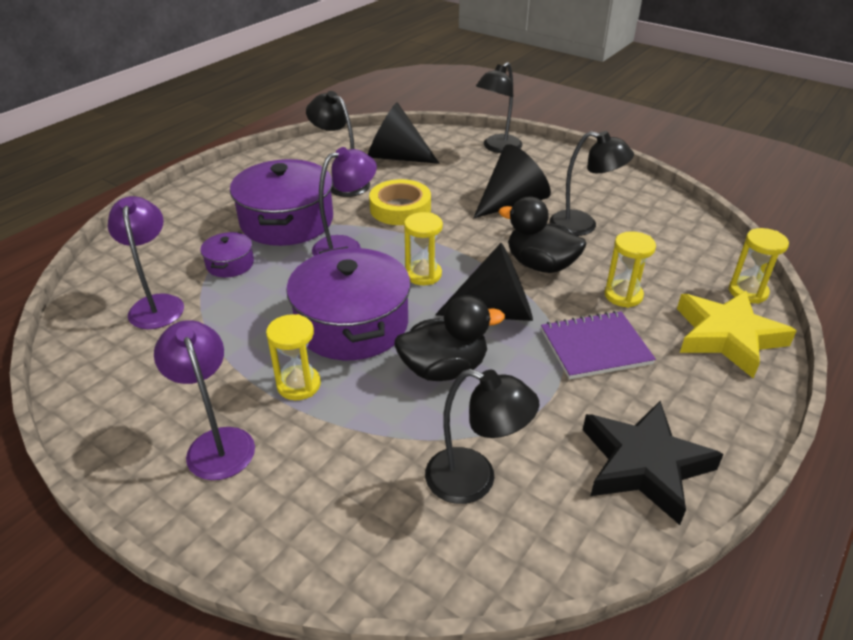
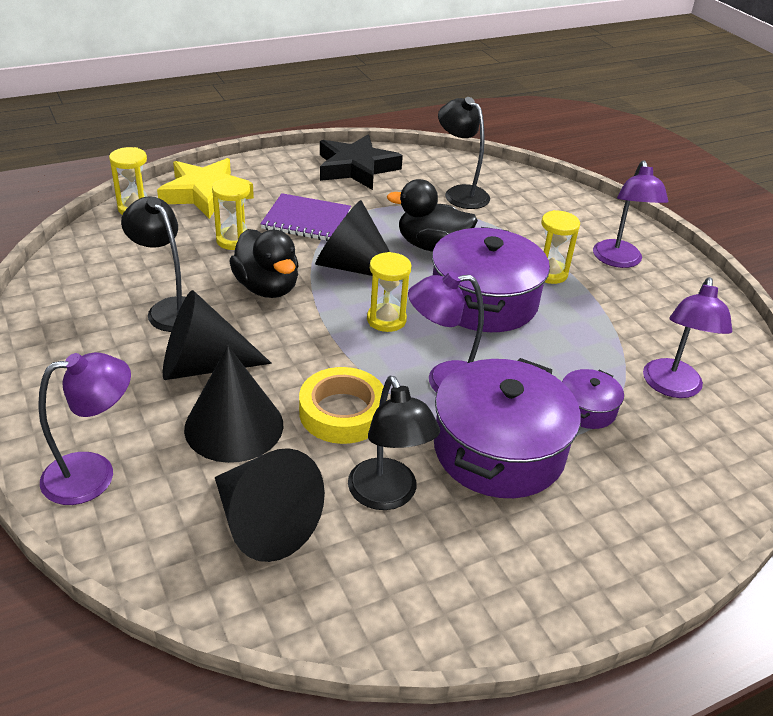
camera: 155 degrees left, 0 degrees up
black lamp [476,62,522,153] -> purple lamp [38,352,131,505]
none -> black cone [184,346,283,463]

